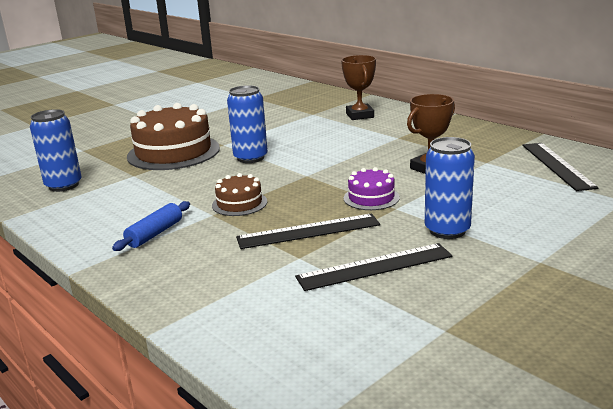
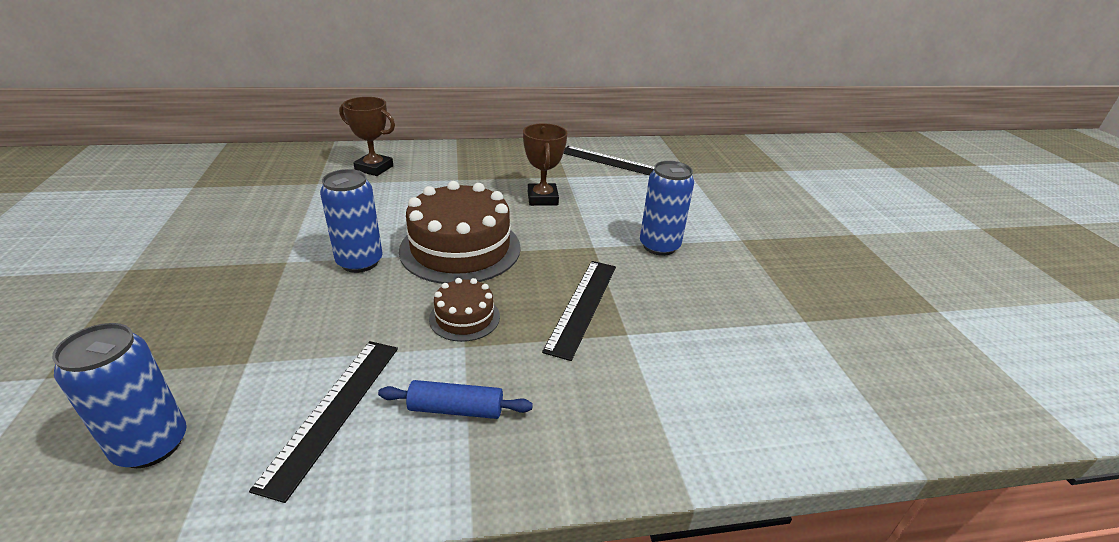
camera: 60 degrees left, 10 degrees up
blue rolling pin [112,201,190,251] -> blue rolling pin turned 60 degrees counterclockwise [378,380,533,419]
brown cake [127,103,220,170] -> brown cake moved to [399,181,521,284]
black ruler [295,243,452,291] -> black ruler moved to [249,341,398,503]
purple cake [344,167,400,210] -> none

